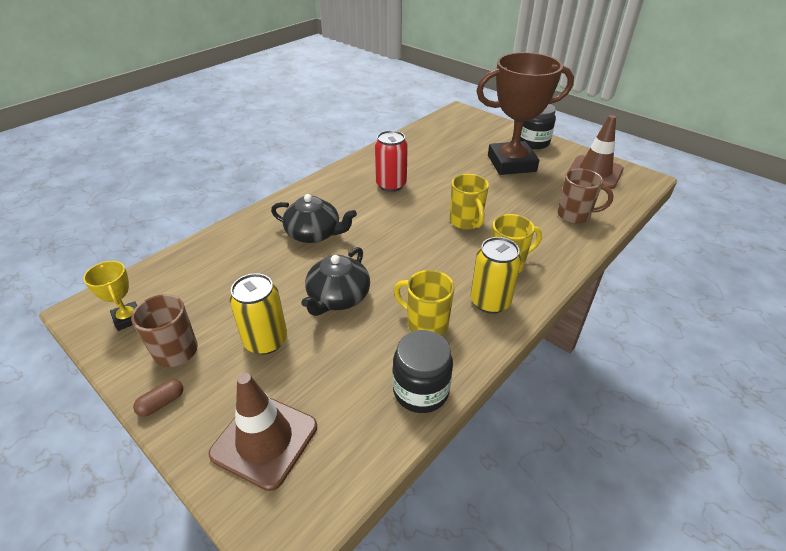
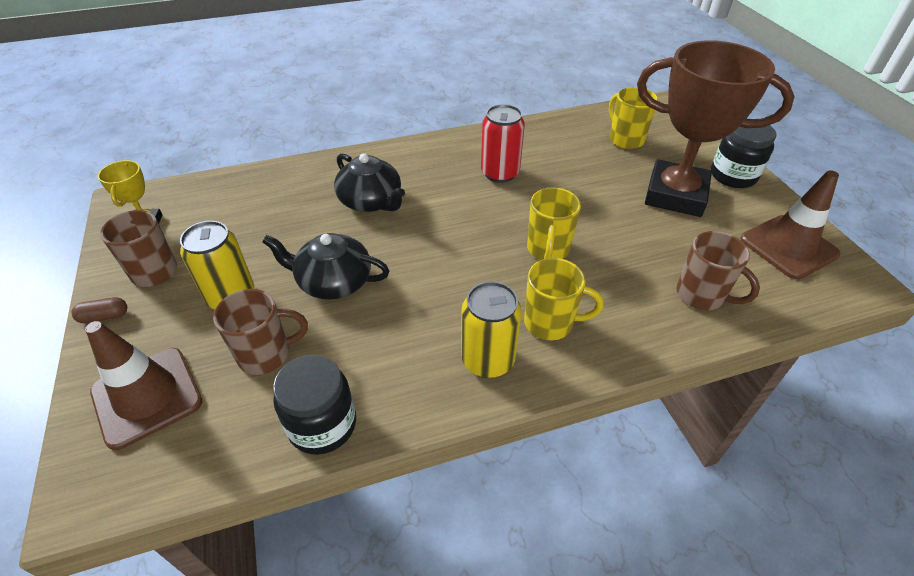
camera: 30 degrees right, 5 degrees up
black teapot [301,247,370,316] -> black teapot turned 45 degrees clockwise [262,233,389,300]
yellow mug [394,270,455,336] -> yellow mug moved to [609,87,658,149]
none -> brown mug [213,289,308,375]

